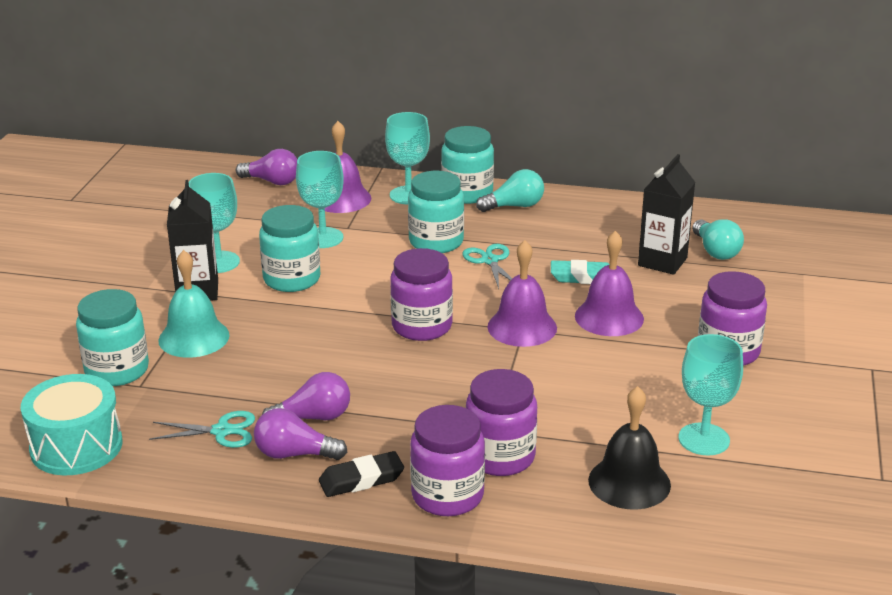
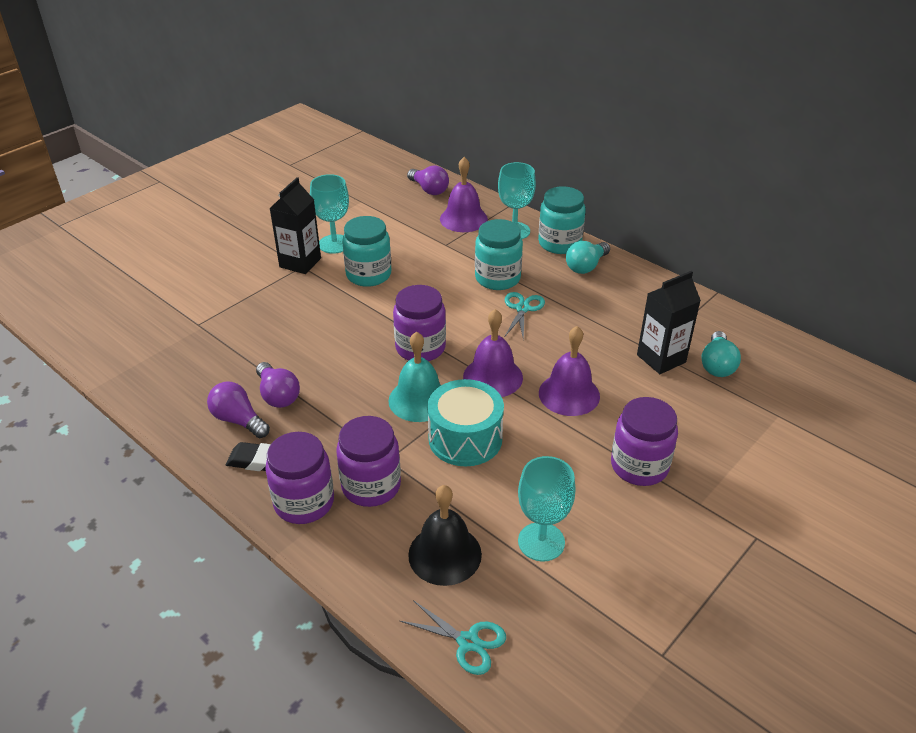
camera: 30 degrees right, 10 degrees up
turquoise drum [21,374,123,475] -> turquoise drum moved to [427,379,504,466]
turquoise jar [76,289,149,386] -> none
turquoise scissors [149,411,255,448] -> turquoise scissors moved to [400,600,506,675]
turquoise bell [158,250,230,358] -> turquoise bell moved to [388,332,441,422]
purple light bulb [262,372,350,420] -> purple light bulb turned 45 degrees clockwise [256,362,300,408]
turquoise goblet [296,151,344,248] -> none
turquoise light bulb [476,169,544,212] -> turquoise light bulb turned 120 degrees clockwise [566,241,610,274]
turquoise eraser [551,260,609,284] -> none

